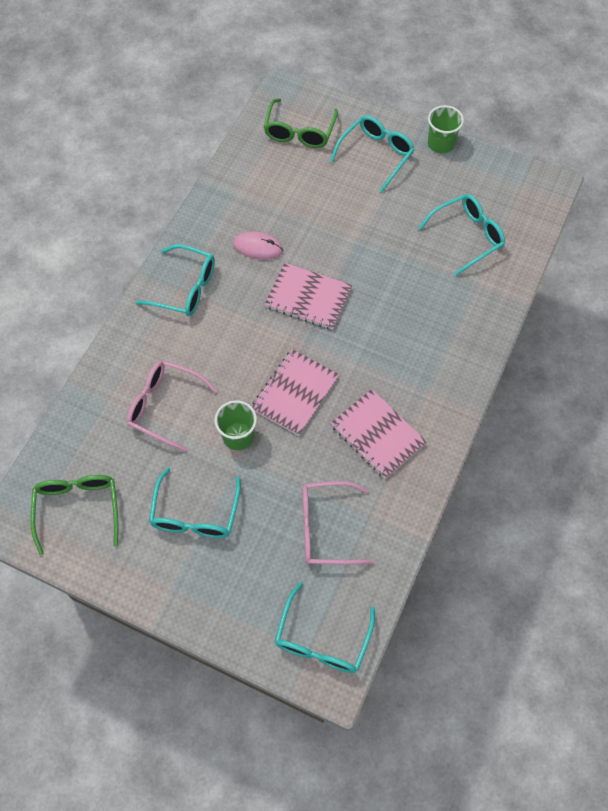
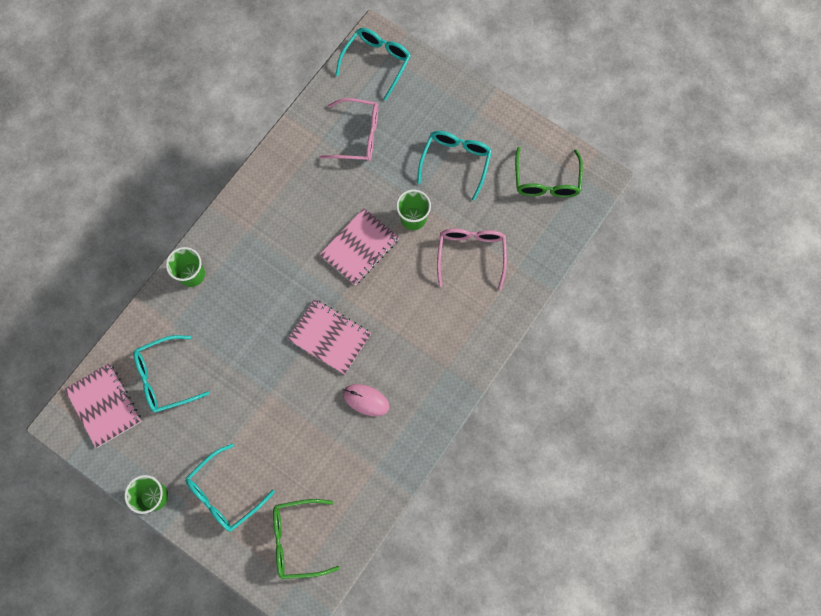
camera: 170 degrees left, 10 degrees up
pink glasses [127,360,218,452] -> pink glasses turned 120 degrees counterclockwise [437,229,507,290]
turquoise glasses [136,244,215,316] -> none
green glasses [264,98,338,148] -> green glasses turned 120 degrees counterclockwise [273,499,340,579]
pink notebook [331,389,427,479] -> pink notebook moved to [65,363,142,448]
none -> green cup [166,247,205,287]

